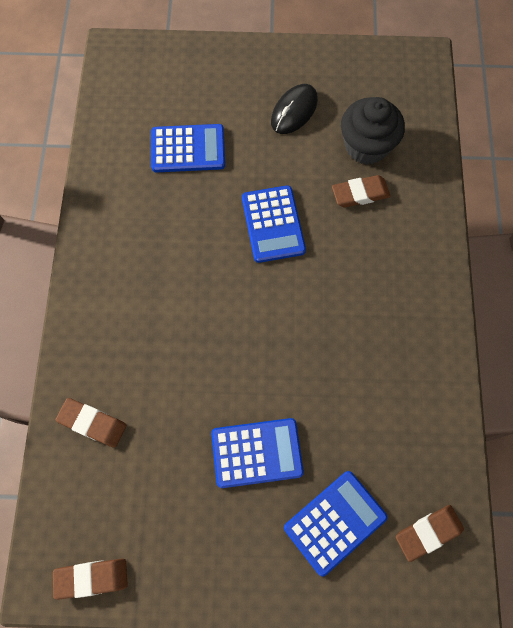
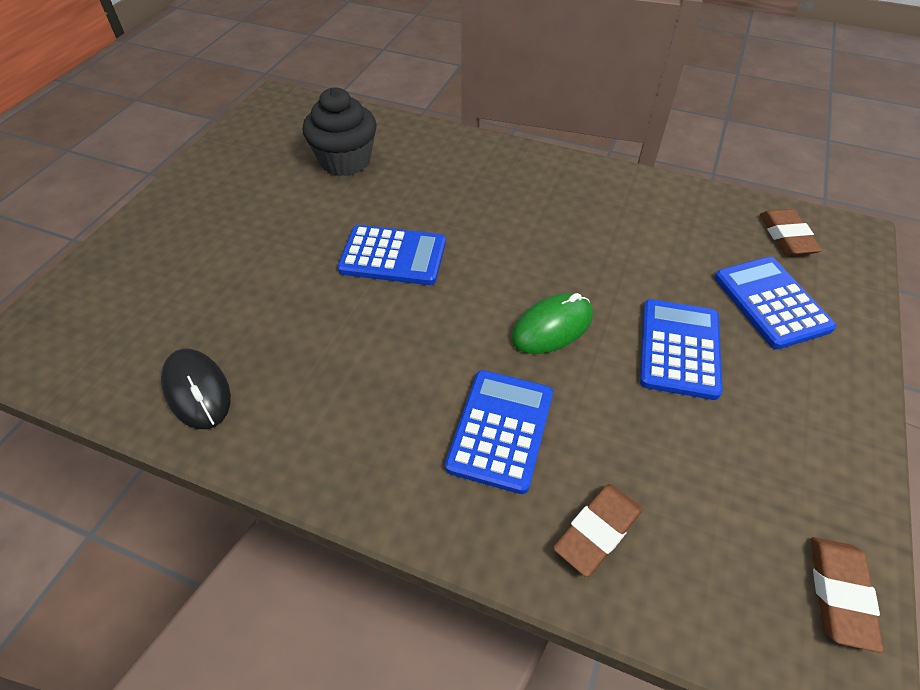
camera: 70 degrees left, 20 degrees down
blue calculator [151,124,225,173] -> blue calculator moved to [445,370,553,494]
black mouse [271,84,318,134] -> black mouse moved to [161,348,231,429]
brown eraser [332,175,391,208] -> none
none -> green mouse [511,293,593,354]

